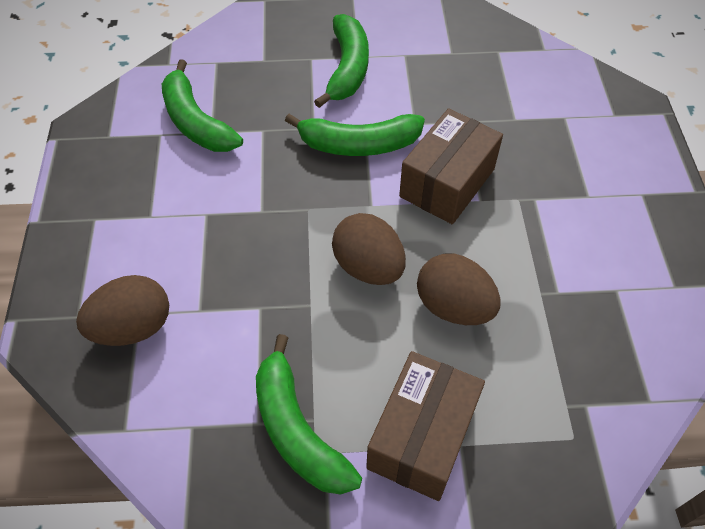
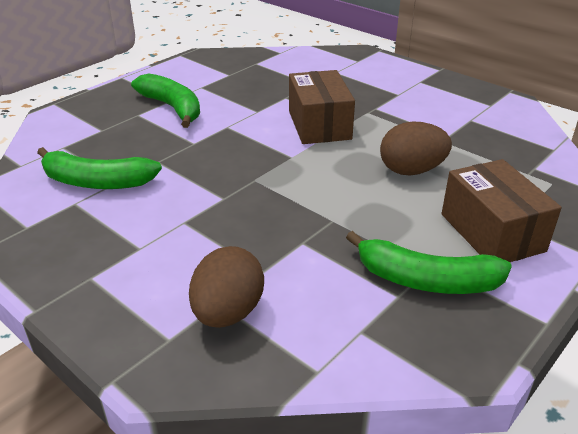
camera: 45 degrees left, 20 degrees down
green banana [285,114,425,156] -> none
brown egg [332,213,406,285] -> none

